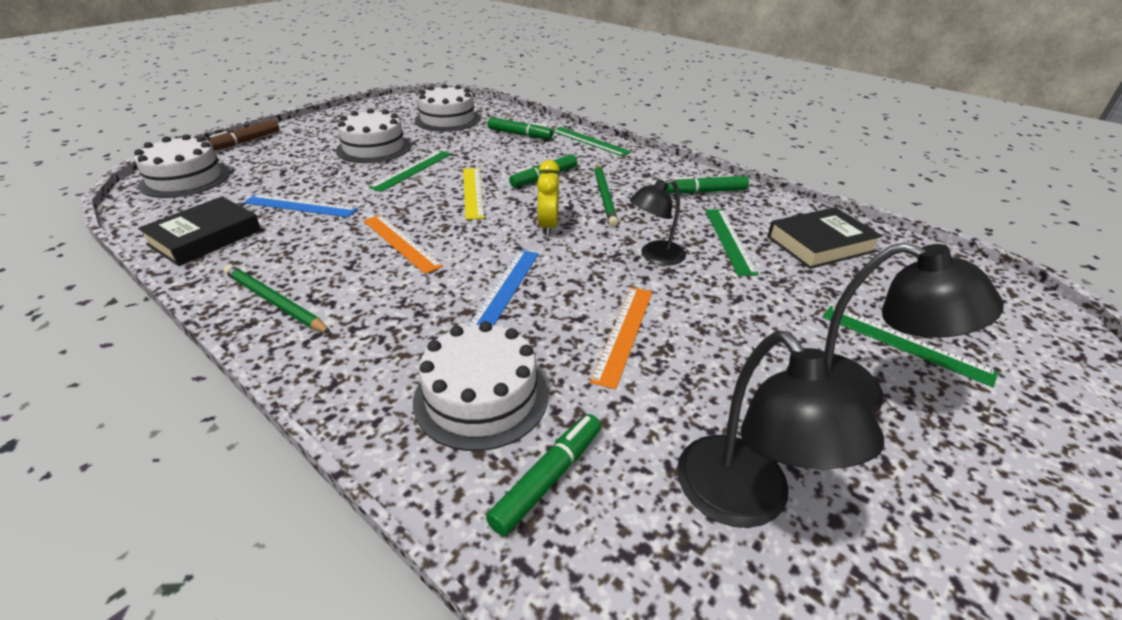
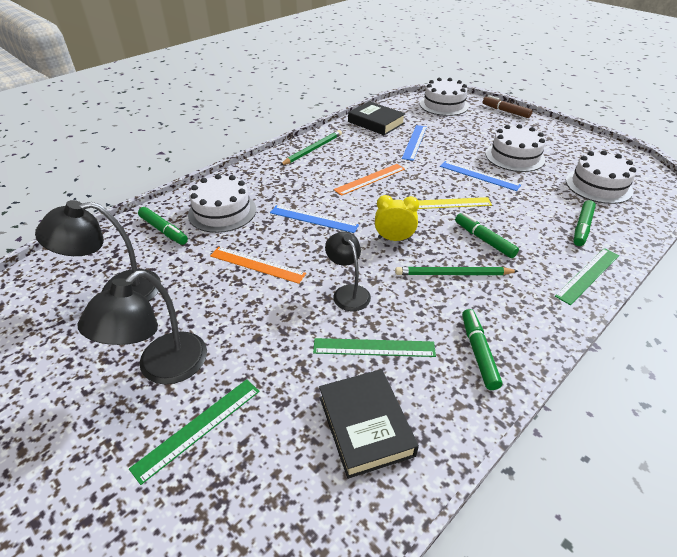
camera: 95 degrees right, 5 degrees up
green ruler [369,150,451,192] -> blue ruler [440,161,521,191]

